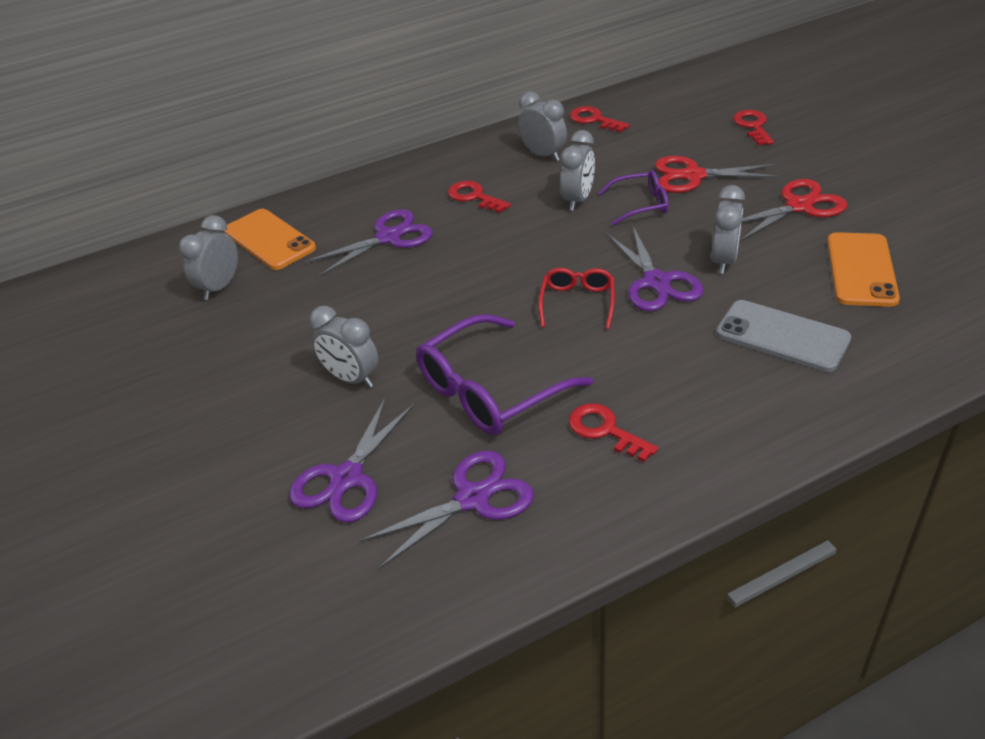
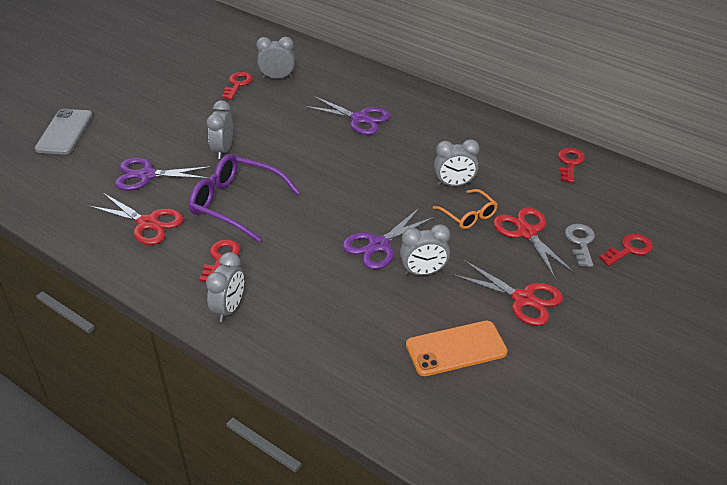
camera: 60 degrees right, 0 degrees up
orange phone [224,209,316,270] -> none
purple scissors [359,451,534,569] -> red scissors [89,193,184,245]
red key [448,181,511,213] -> red key moved to [222,72,253,100]
grey clock [518,91,567,161] -> grey clock moved to [206,252,244,322]
red glasses [539,268,615,329] -> none
purple glasses [598,170,669,226] -> orange glasses [433,189,498,229]
grey phone [716,300,851,372] -> grey phone moved to [35,109,93,155]
none -> grey key [565,224,595,267]

